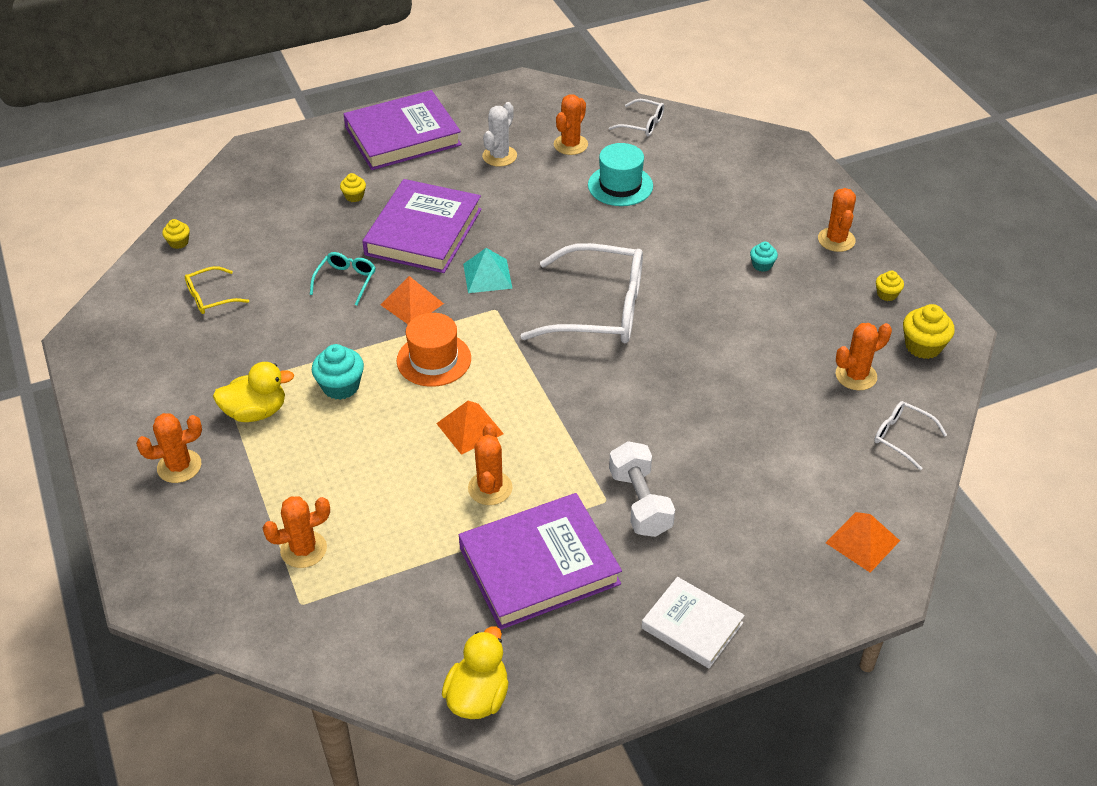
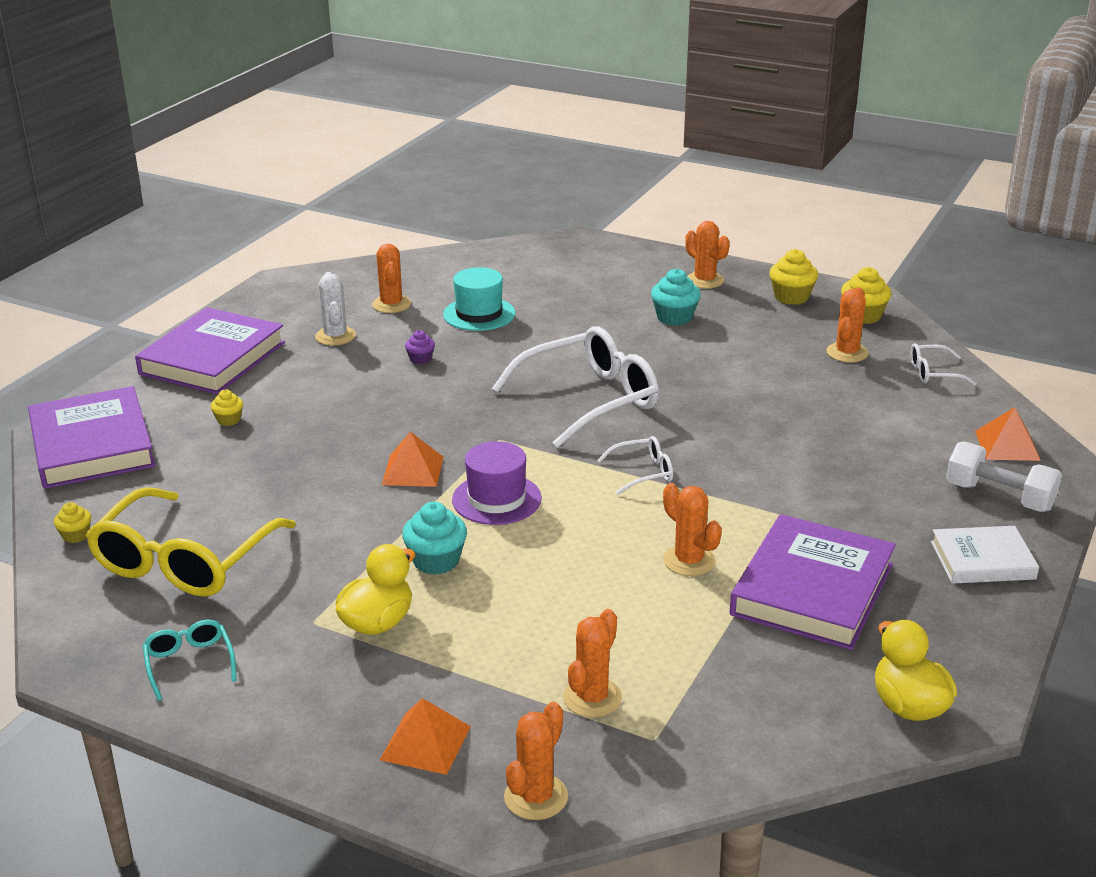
camera: 40 degrees left, 15 degrees down
orange cactus [136,413,202,483] -> orange cactus moved to [504,702,568,820]
yellow glasses [185,266,249,314] -> yellow glasses [86,487,296,597], size x2.17
turquoise glasses [310,252,376,305] -> turquoise glasses moved to [143,620,237,701]
purple book [362,179,482,273] -> purple book moved to [28,386,155,489]
orange hat [397,313,471,387] -> purple hat [452,441,542,525]
orange pyramid [436,401,504,455] -> orange pyramid moved to [380,698,471,775]
turquoise pyramid [463,248,513,293] -> none
white glasses [609,99,664,136] -> white glasses moved to [597,436,673,495]
white dumbbell [609,441,675,537] -> white dumbbell moved to [946,441,1062,512]
turquoise cupcake [750,242,778,272] -> turquoise cupcake [651,269,701,326], size x1.73
yellow cupcake [876,271,904,301] -> yellow cupcake [769,249,818,305], size x1.73
none -> purple cupcake [405,330,435,364]

